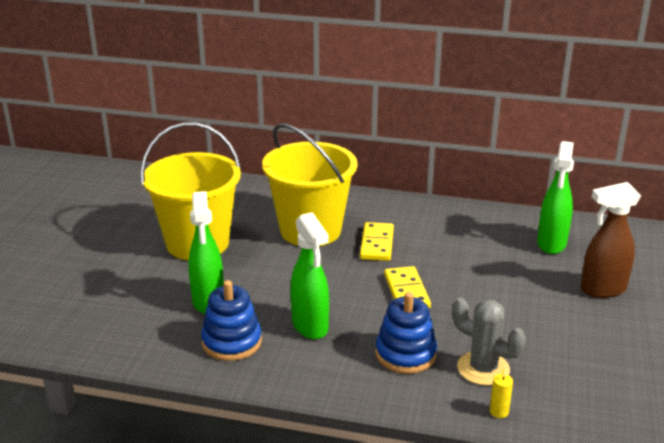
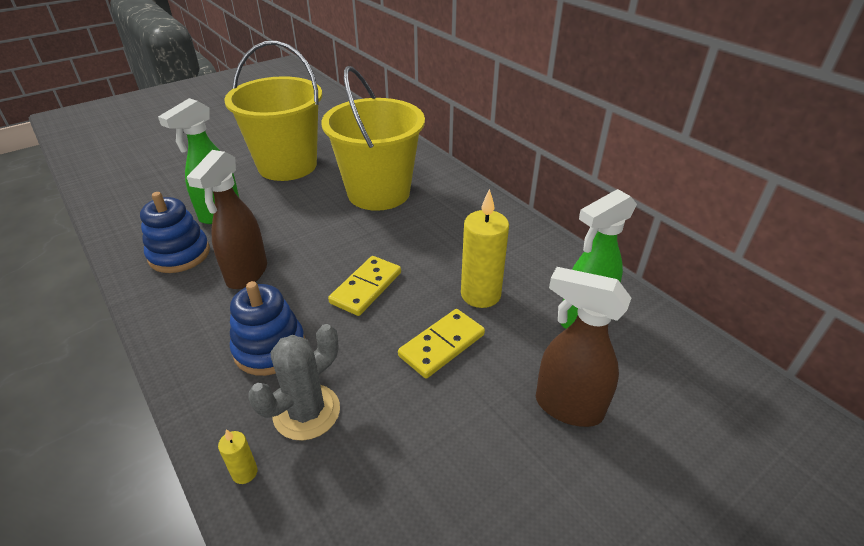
camera: 40 degrees right, 10 degrees up
green spray bottle [291,212,329,339] -> brown spray bottle [187,150,267,289]
yellow domino [360,222,394,261] -> yellow domino moved to [398,309,485,379]
grey cactus [452,298,526,385] -> grey cactus turned 60 degrees clockwise [248,324,340,441]
none -> yellow candle [461,189,509,308]

